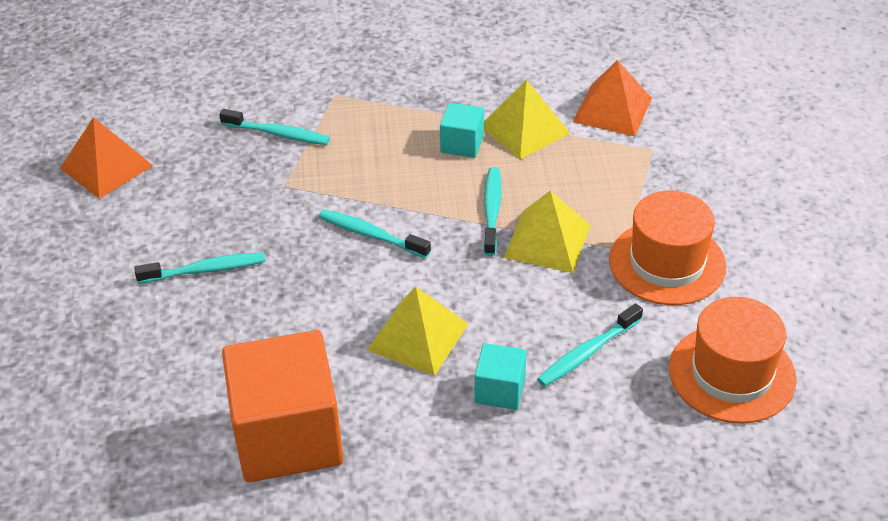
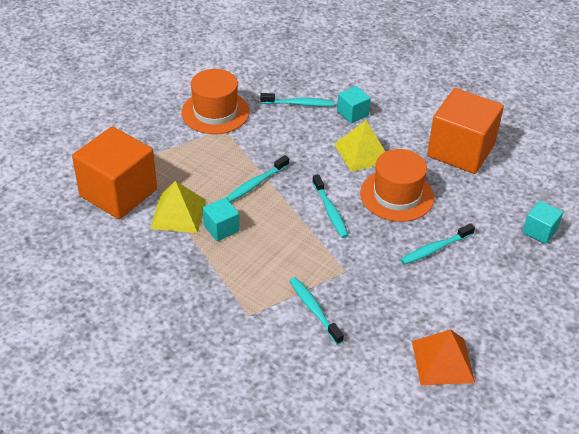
camera: 140 degrees left, 0 degrees up
turquoise toothbrush [134,252,265,284] -> turquoise toothbrush turned 60 degrees counterclockwise [401,223,475,265]
yellow pyramid [504,191,590,273] -> none
orange pyramid [573,60,652,136] -> orange cube [72,126,157,219]
orange hat [669,297,797,424] -> orange hat moved to [360,149,434,222]
none -> turquoise cube [523,201,563,244]

